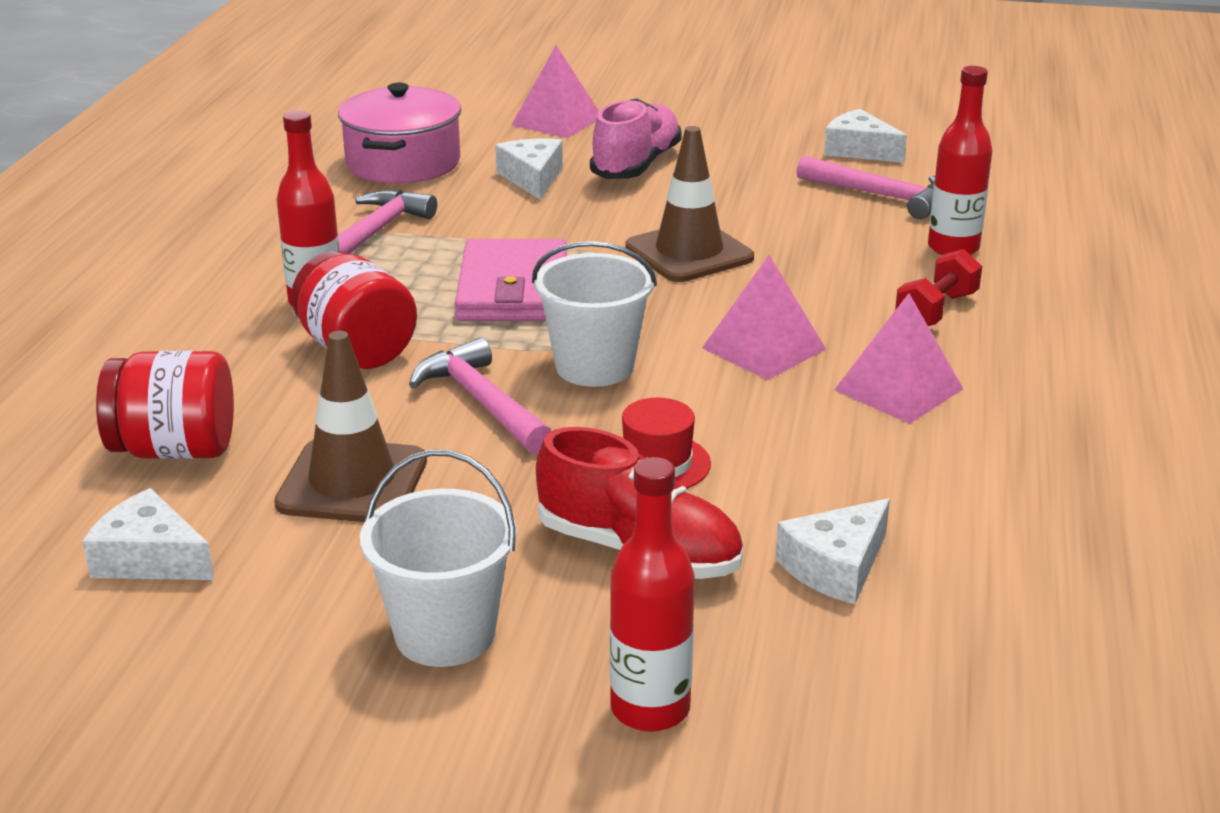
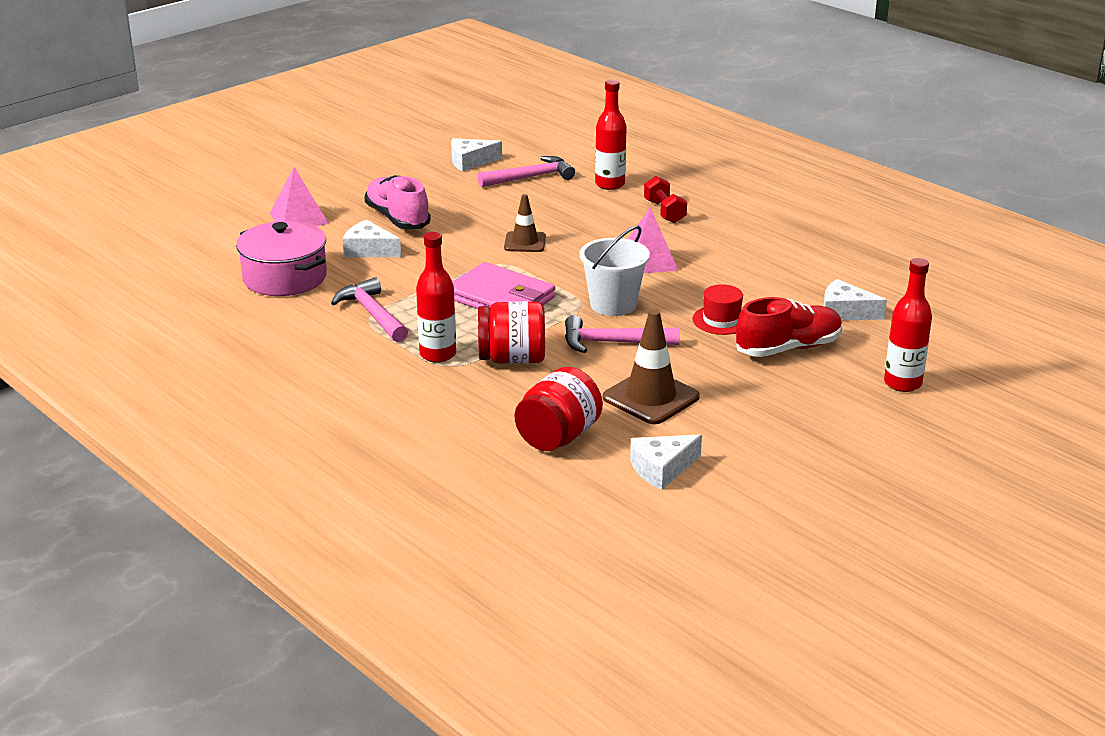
camera: 55 degrees left, 0 degrees up
white bucket [360,450,517,667] -> none
brown traffic cone [625,126,754,282] -> brown traffic cone [504,194,546,252], size x0.63
white cheese [776,499,890,604] -> white cheese turned 120 degrees clockwise [824,279,887,321]
pink pyramid [834,293,963,424] -> none

